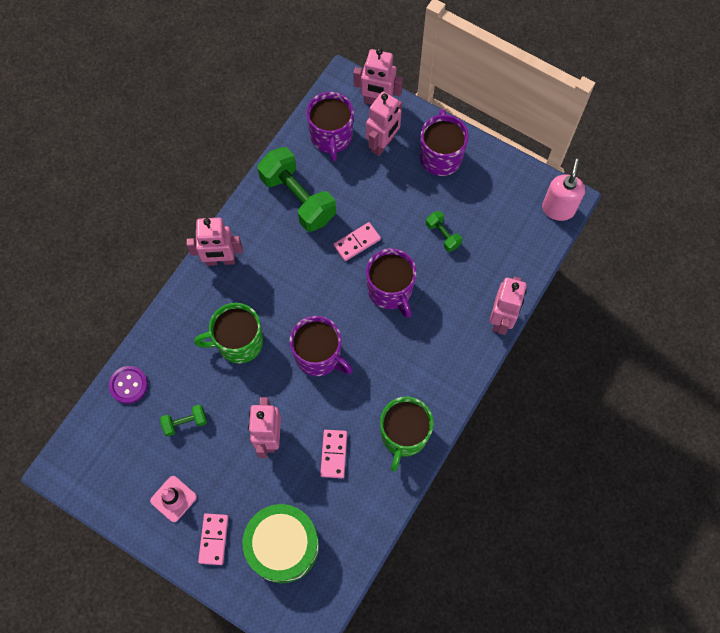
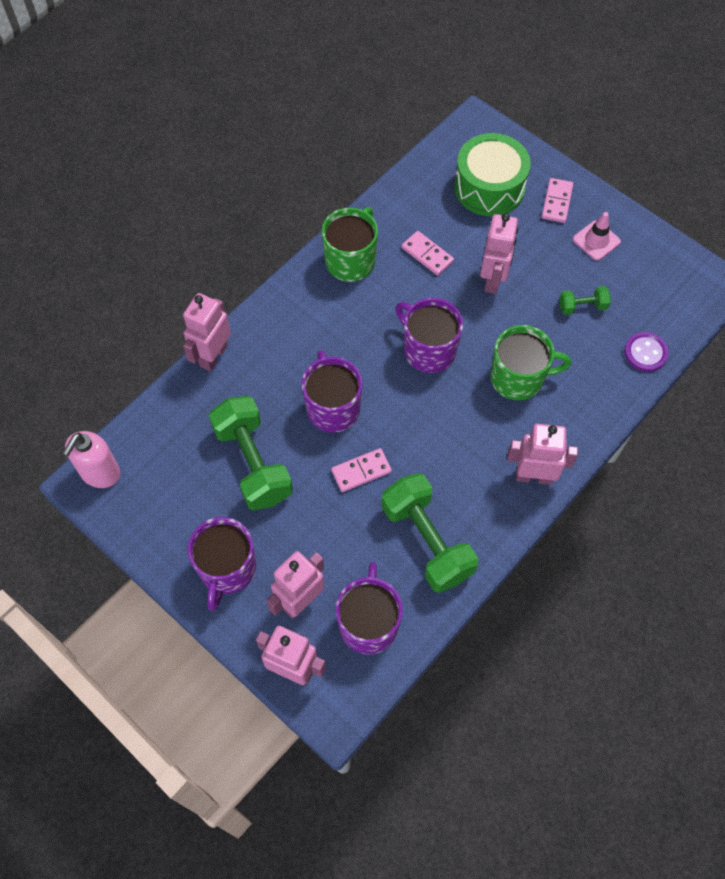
camera: 170 degrees left, 5 degrees down
pink domino [320,430,347,478] -> pink domino turned 60 degrees counterclockwise [402,231,454,275]
green dumbbell [426,211,462,252] -> green dumbbell [209,396,293,510], size x2.13

